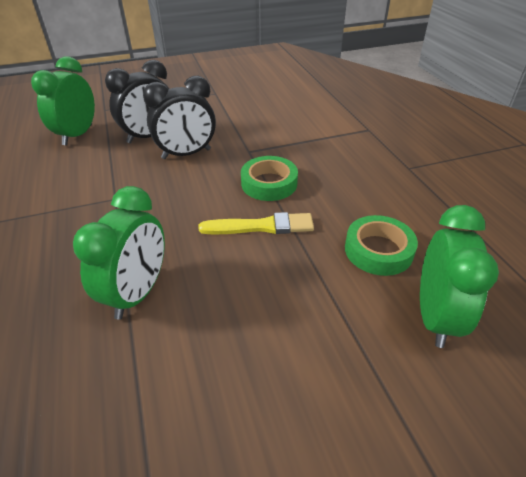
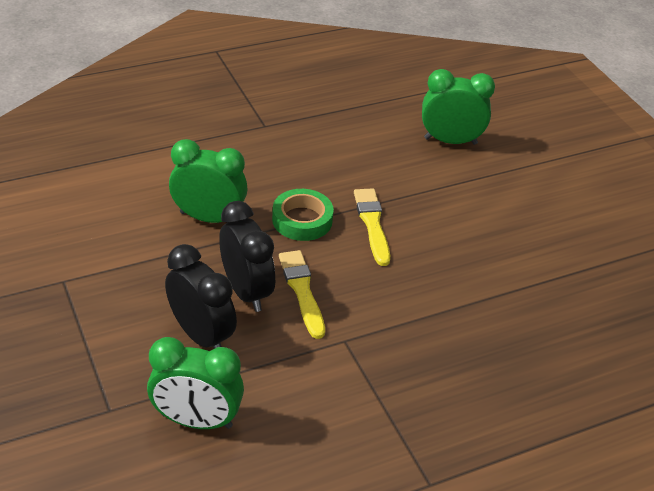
camera: 100 degrees left, 0 degrees up
green clock [73,186,165,320] -> green clock moved to [169,139,248,223]
green tape [345,215,418,276] -> none
none -> yellow brush [279,250,325,339]

